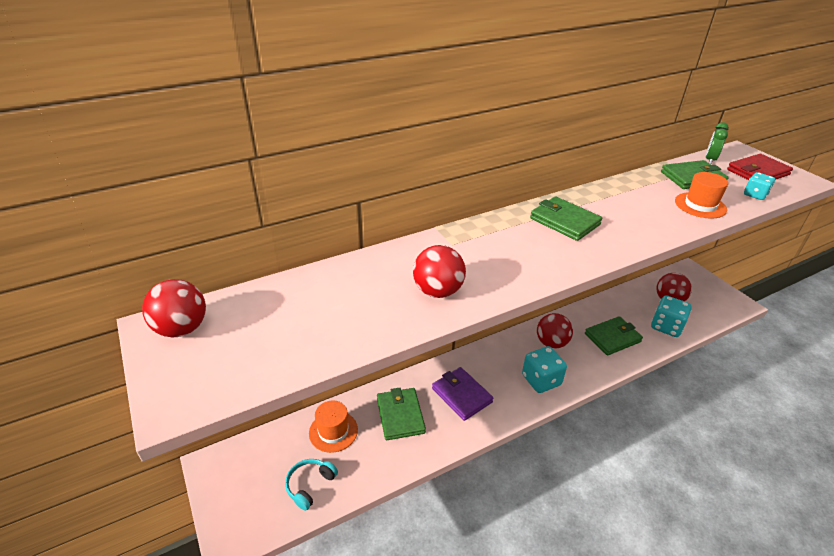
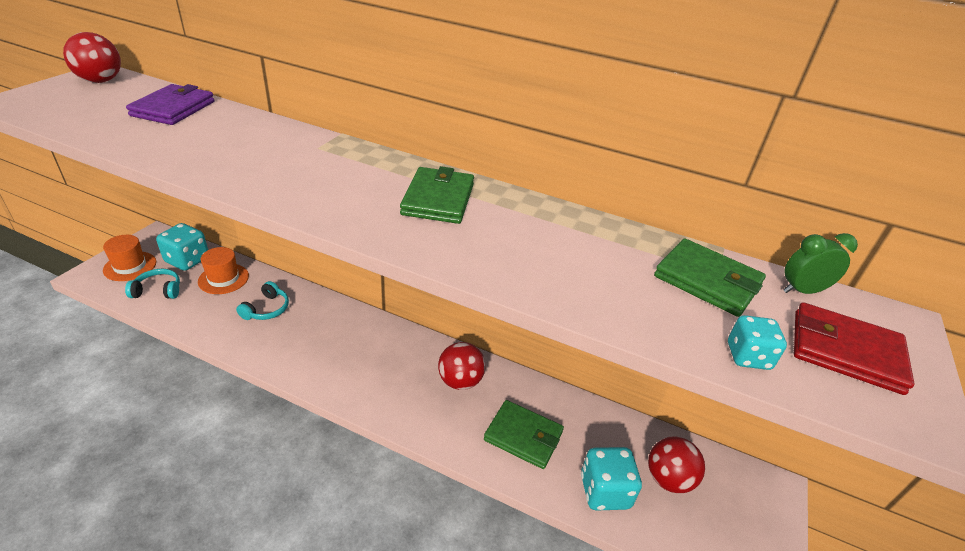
camera: 50 degrees right, 0 degrees up
green wallet [377,388,426,440] -> turquoise headphones [236,281,289,320]
red ball [413,245,466,298] -> none
purple wallet [432,367,493,421] -> purple wallet moved to [126,84,214,125]
turquoise dice [522,346,567,393] -> turquoise dice moved to [156,223,208,271]
orange hat [675,172,728,219] -> orange hat moved to [103,235,156,281]

